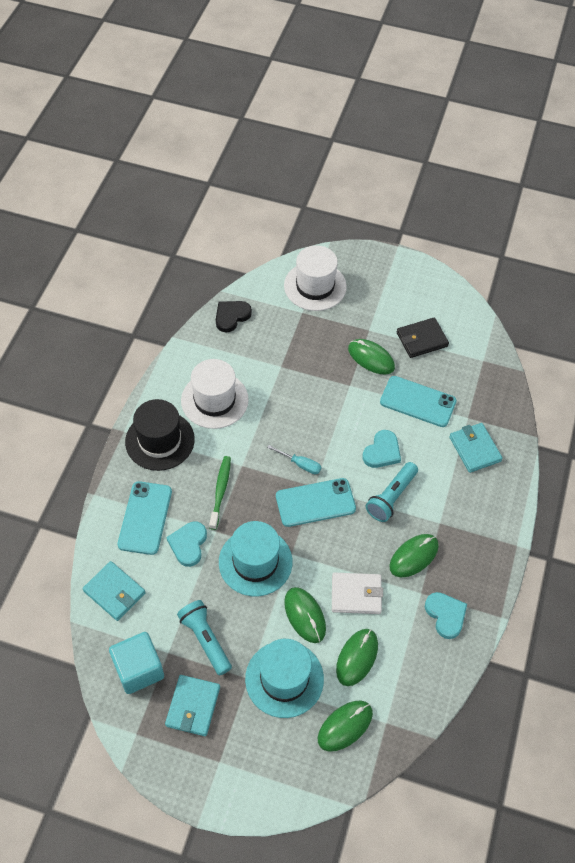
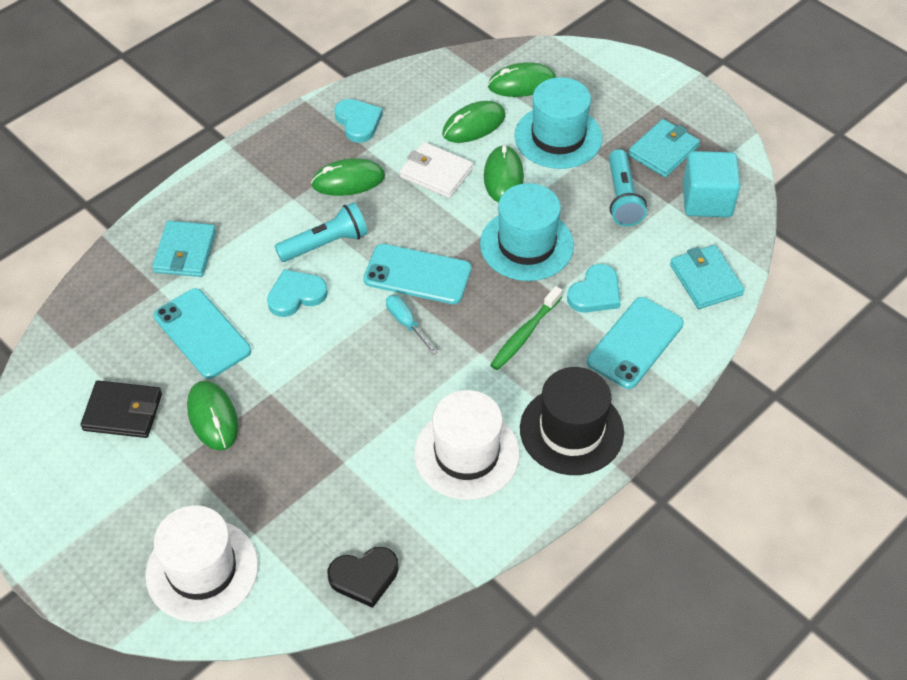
camera: 150 degrees left, 5 degrees down
turquoise heart [425,592,467,639] -> turquoise heart turned 150 degrees clockwise [334,99,383,143]

